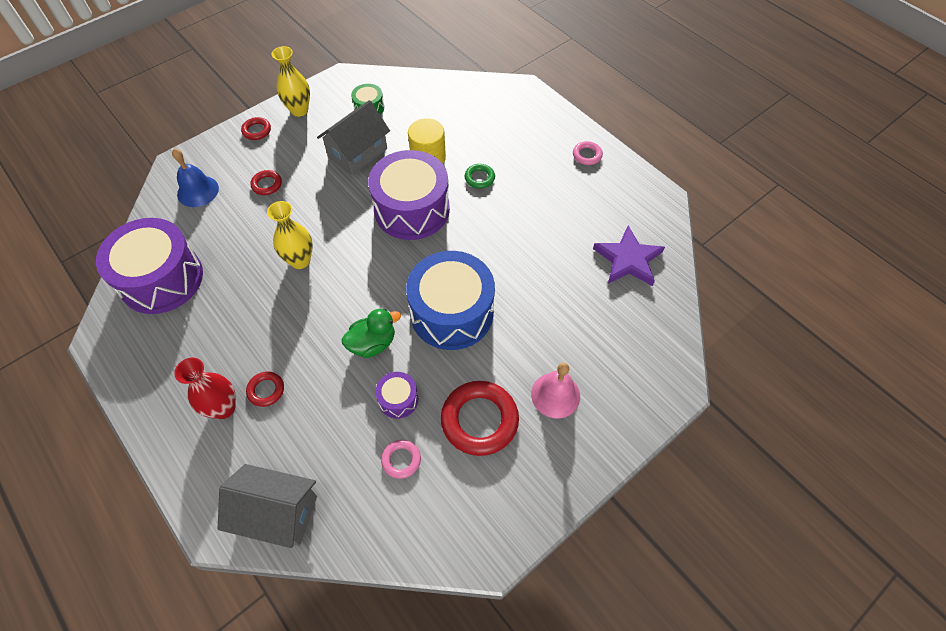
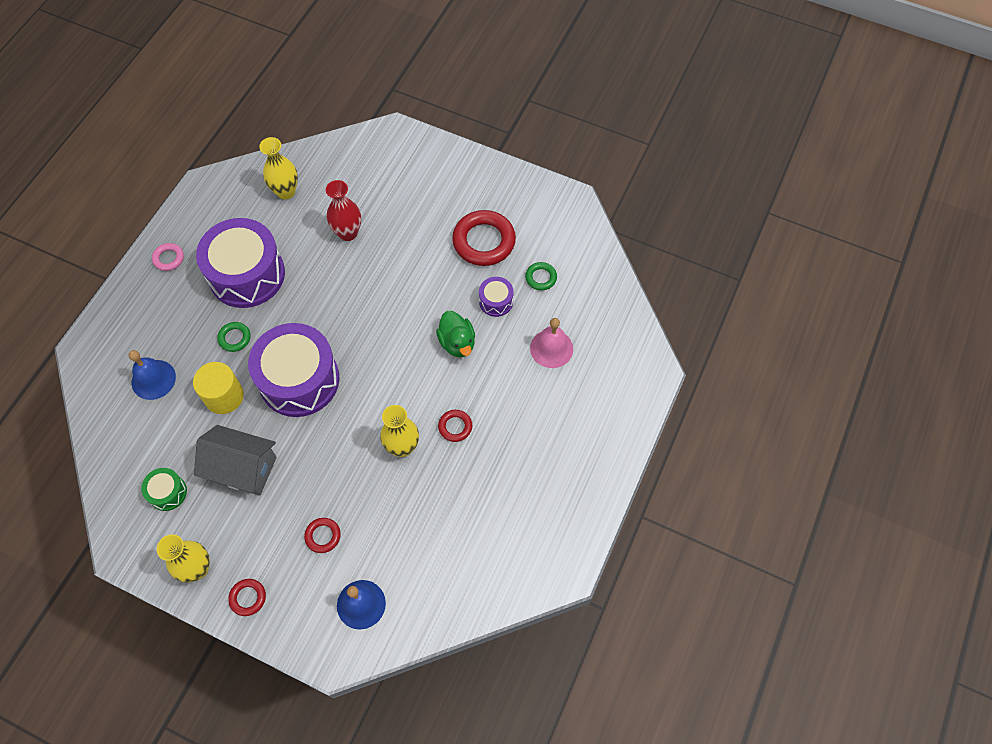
camera: 115 degrees left, 5 degrees up
purple drum [96,218,203,314] -> purple drum moved to [196,218,285,308]
red vase [174,358,236,419] -> red vase moved to [326,180,361,241]
grey house [218,464,317,548] -> none
red ring [246,371,284,407] -> red ring moved to [438,410,472,442]
green duck [342,308,401,358] -> green duck turned 150 degrees counterclockwise [436,311,475,357]
pink ring [381,440,421,479] -> green ring [525,262,557,291]
blue drum [406,251,495,350] -> none
pink bell [531,363,580,419] -> pink bell moved to [530,318,573,368]
purple star [593,225,665,286] -> yellow vase [259,137,298,199]
none -> blue bell [128,350,176,400]

